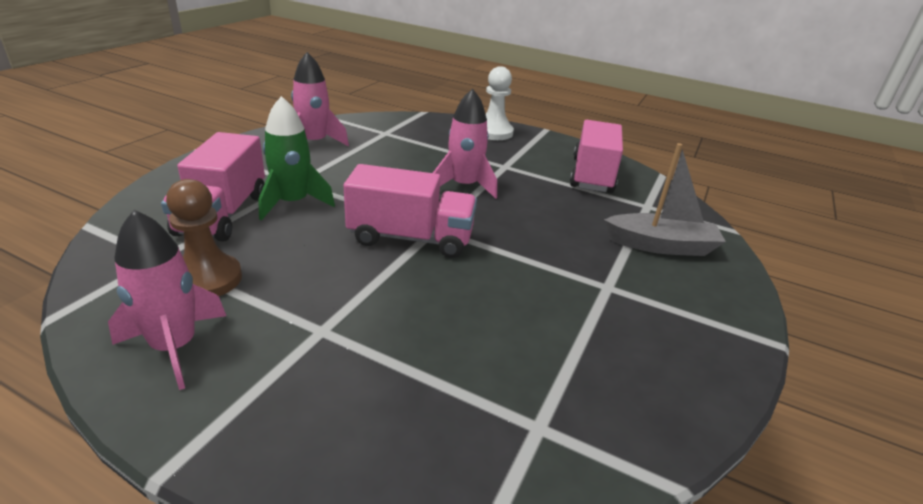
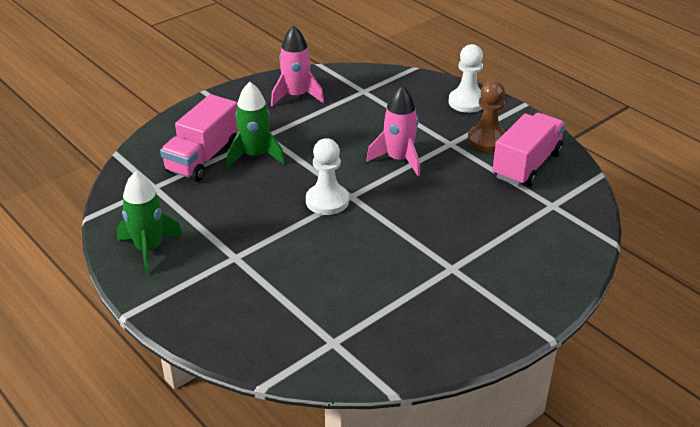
camera: 25 degrees right, 5 degrees up
pink rocket [108,210,226,390] -> green rocket [117,171,183,275]
brown pawn [166,179,242,296] -> brown pawn moved to [468,80,506,152]
pink truck [344,164,477,258] -> white pawn [306,138,349,215]
grey boat [604,143,726,256] -> none

